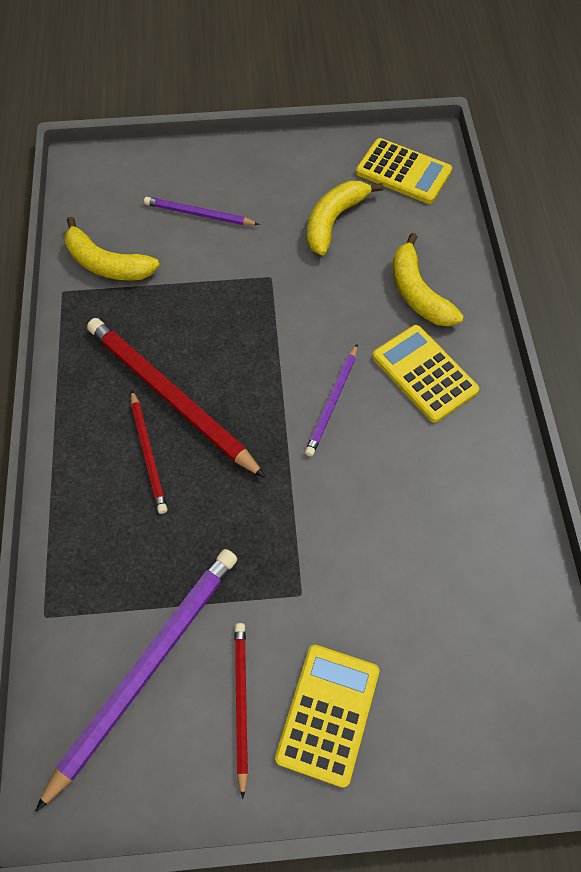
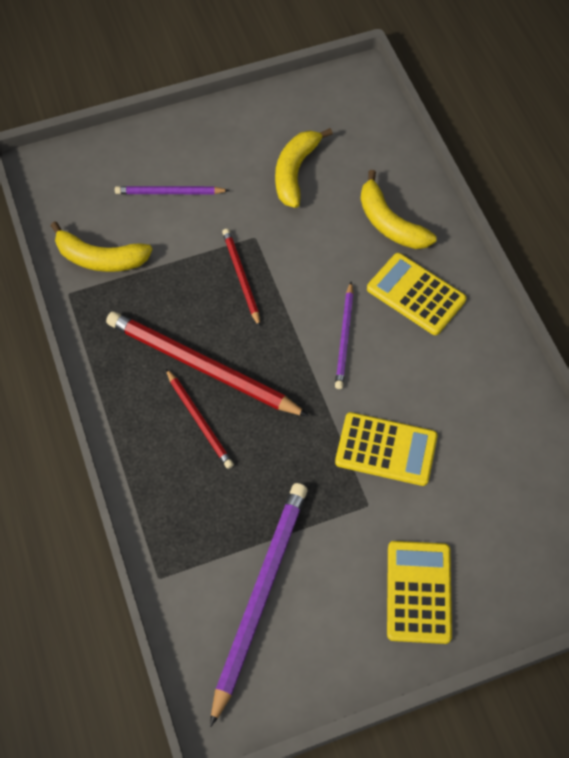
camera: 15 degrees left, 0 degrees up
red pencil [234,623,248,799] -> red pencil moved to [222,229,260,327]
yellow calculator [356,138,452,204] -> yellow calculator moved to [335,412,438,486]

